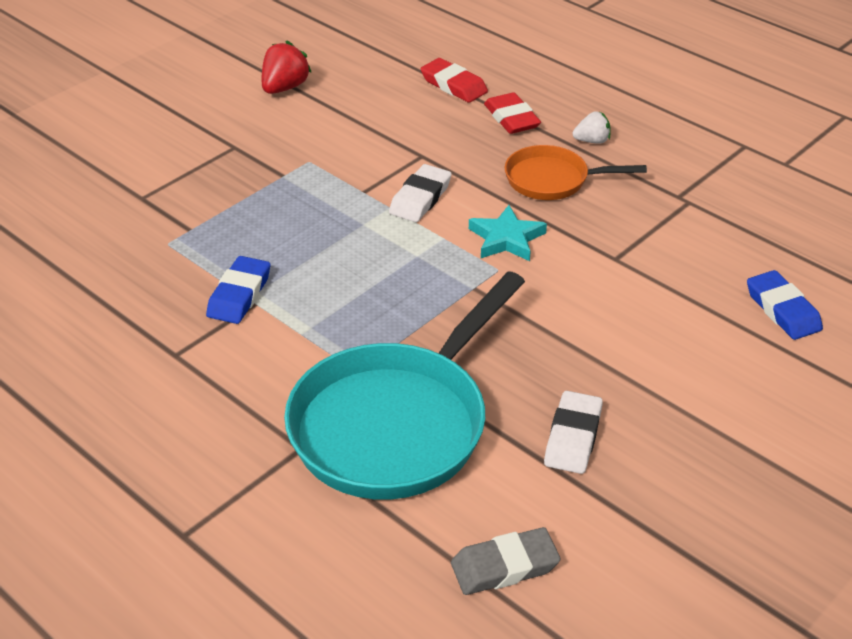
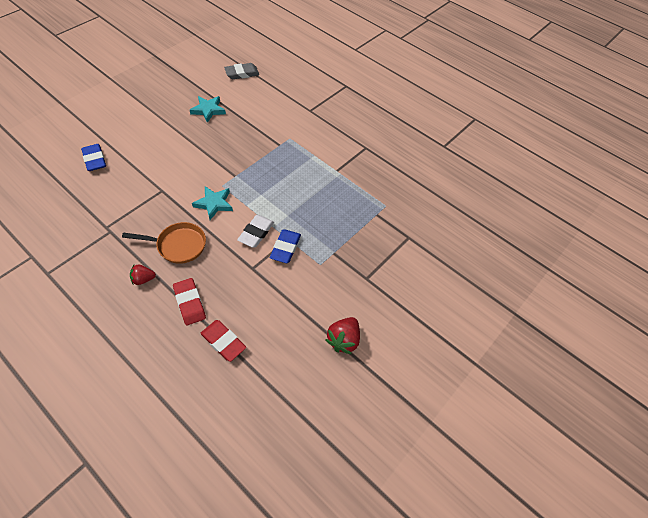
camera: 175 degrees right, 15 degrees up
blue eraser [206,256,270,324] -> blue eraser moved to [270,229,301,263]
turquoise pan [284,271,525,500] -> none
white eraser [544,391,603,474] -> turquoise star [190,96,226,123]
white strawberry [573,111,611,144] -> red strawberry [130,265,156,285]

